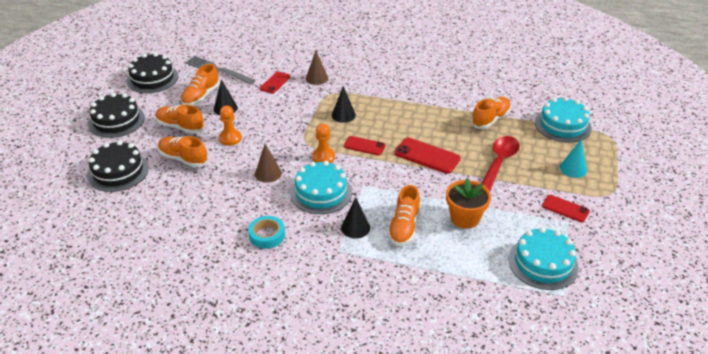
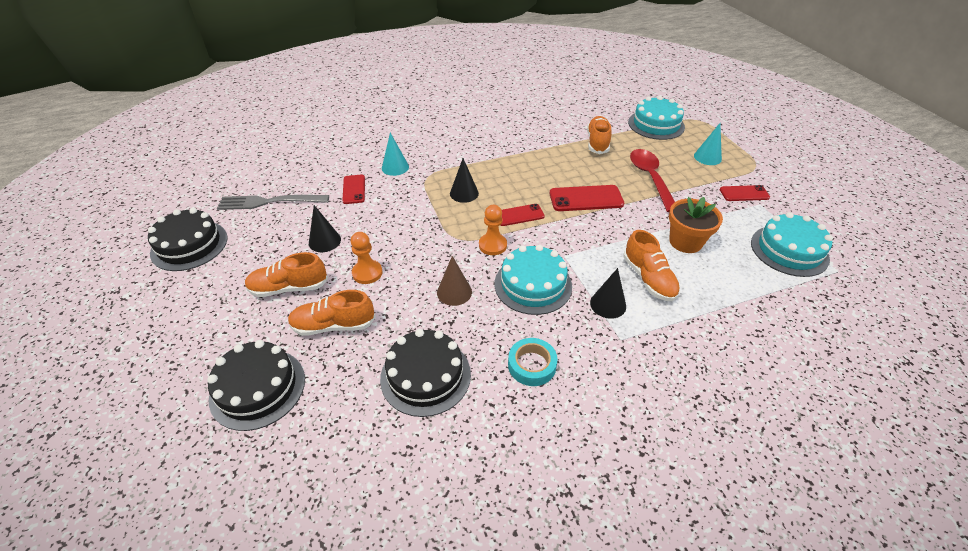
camera: 35 degrees left, 5 degrees up
black cake [88,93,145,138] -> black cake moved to [380,329,471,417]
orange shoe [181,64,220,106] -> none
brown cone [306,50,328,85] -> turquoise cone [382,133,409,176]

